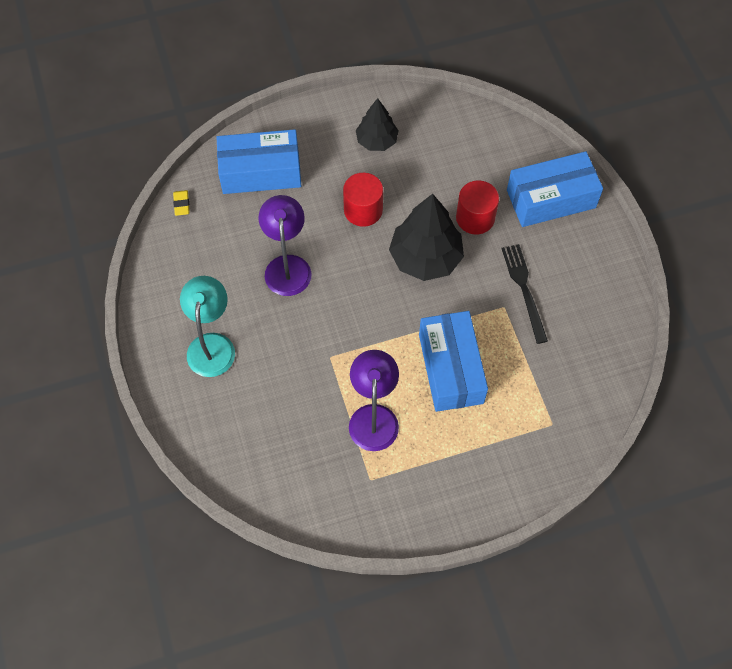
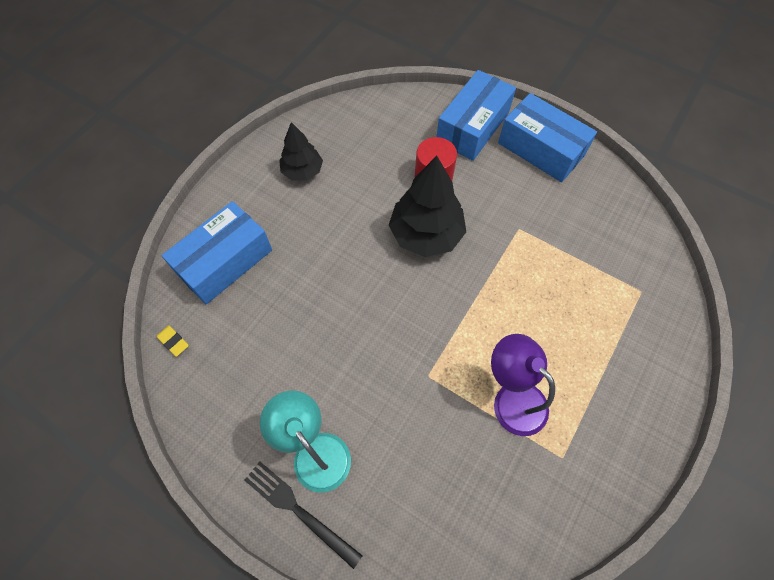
camera: 40 degrees left, 0 degrees up
purple lamp [259,195,311,296] -> none
red cylinder [343,173,383,227] -> none
blue box [419,311,488,412] -> blue box moved to [498,93,597,182]
black fork [501,244,548,344] -> black fork moved to [244,461,363,569]

